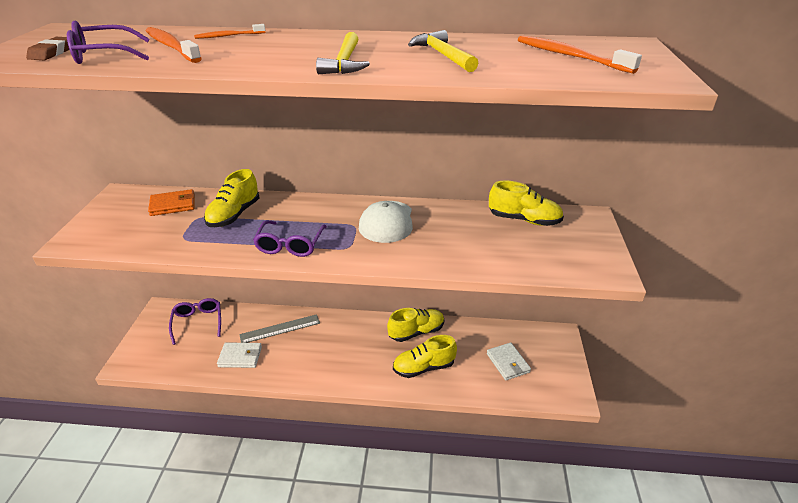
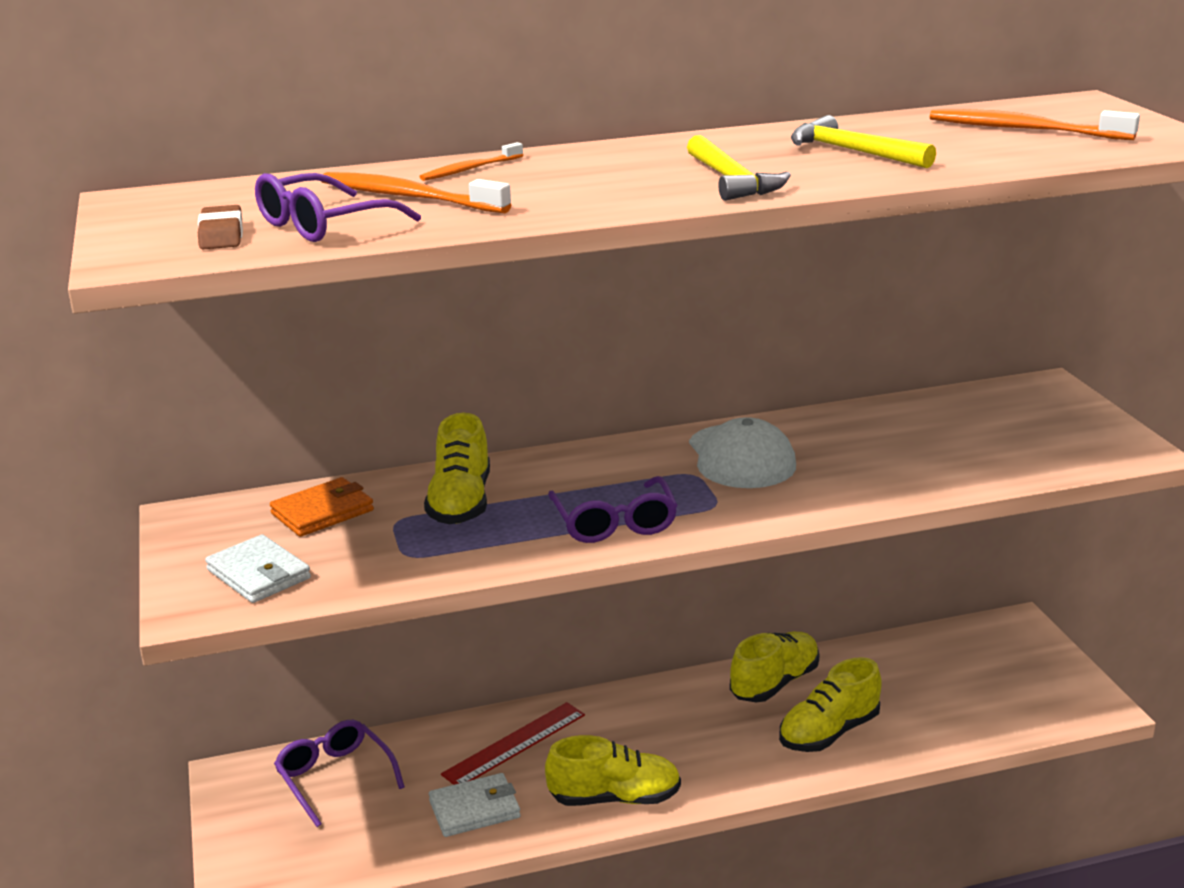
camera: 20 degrees left, 10 degrees down
grey ruler [239,314,320,343] -> red ruler [441,702,585,785]
white wallet [487,343,531,380] -> white wallet moved to [205,534,311,603]
yellow shoe [489,181,564,226] -> yellow shoe moved to [545,735,681,806]

